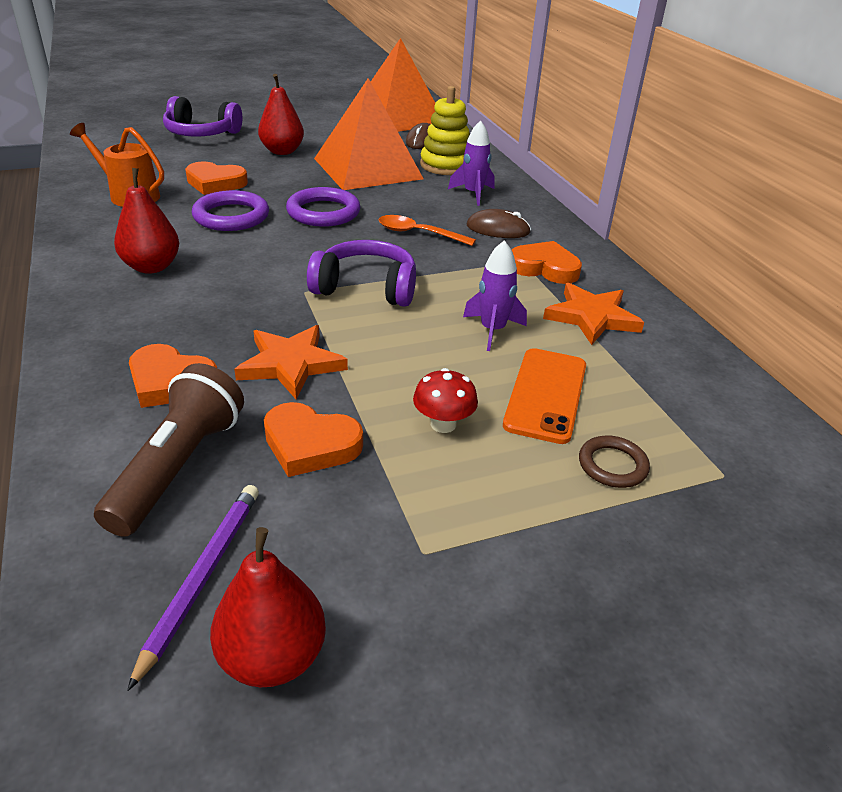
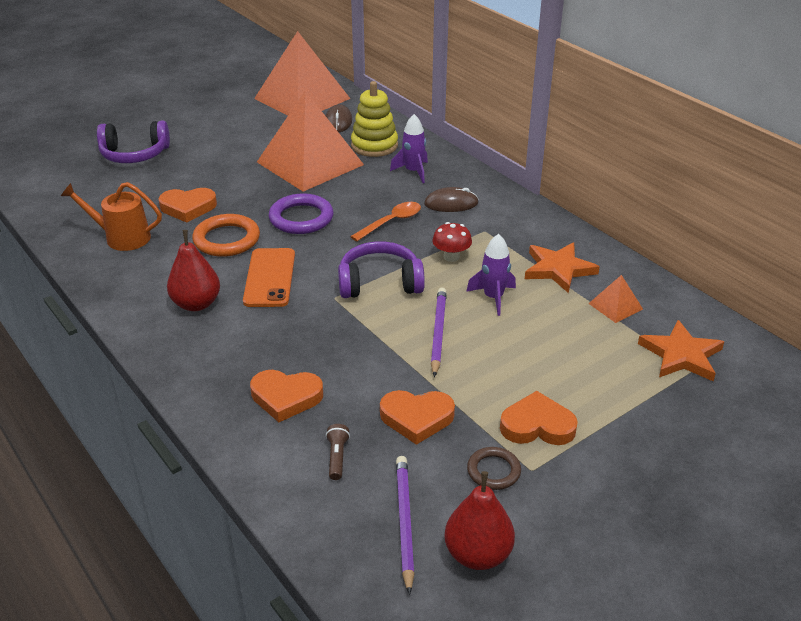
camera: 15 degrees left, 0 degrees up
brown flashlight [94,363,244,537] -> brown flashlight [326,424,350,480], size x0.43
purple ring [192,190,269,231] -> orange ring [192,214,260,257]
orange star [234,325,348,400] -> orange star moved to [638,320,724,381]
red pear [258,74,304,155] -> none
orange spoon [379,215,476,246] -> orange spoon turned 135 degrees clockwise [350,202,421,241]
red mushroom [413,368,478,433] -> red mushroom moved to [432,222,472,262]
orange phone [503,348,586,444] -> orange phone moved to [243,248,295,307]
orange heart [512,241,582,284] -> orange heart moved to [500,391,578,445]
brown ring [579,436,650,488] -> brown ring moved to [467,447,521,490]
none -> purple pencil [431,287,447,377]
none -> orange pyramid [588,275,643,323]

